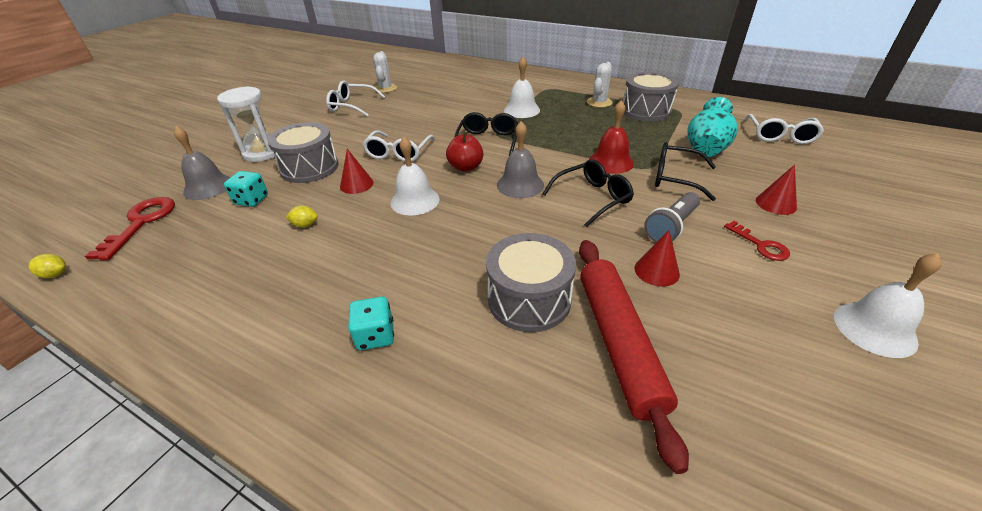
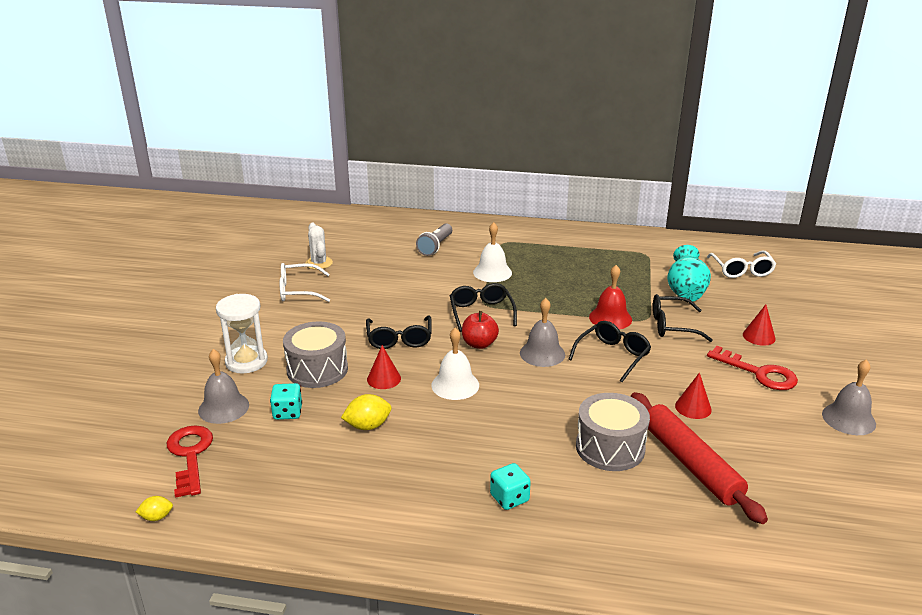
camera: 20 degrees left, 10 degrees down
yellow lemon [286,205,318,228] -> yellow lemon [341,394,391,430], size x1.64
white glasses [362,130,435,162] -> black glasses [366,316,432,349]
white cactus [587,62,613,108] -> none
grey drum [623,72,679,121] -> none
grey flashlight [644,192,700,242] -> grey flashlight moved to [416,224,452,256]
red key [724,221,790,261] -> red key [707,346,798,390], size x1.68
white bell [834,253,942,358] -> grey bell [822,359,876,435]

